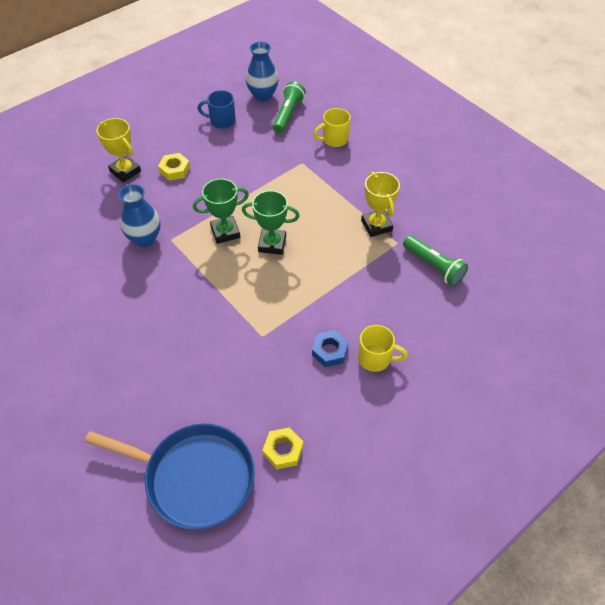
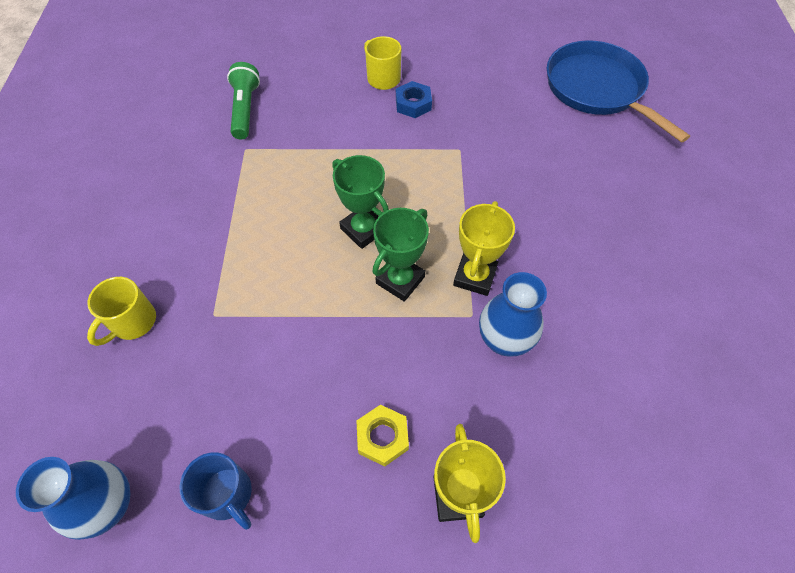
camera: 140 degrees left, 5 degrees up
green trophy [193,179,249,244] -> green trophy turned 75 degrees counterclockwise [373,208,429,302]
yellow nut [263,427,303,470] -> none
green flashlight [273,81,306,133] -> none
yellow mug [313,108,351,147] -> yellow mug turned 105 degrees clockwise [87,277,156,346]
yellow trophy [361,171,400,237] -> yellow trophy moved to [453,201,515,296]

